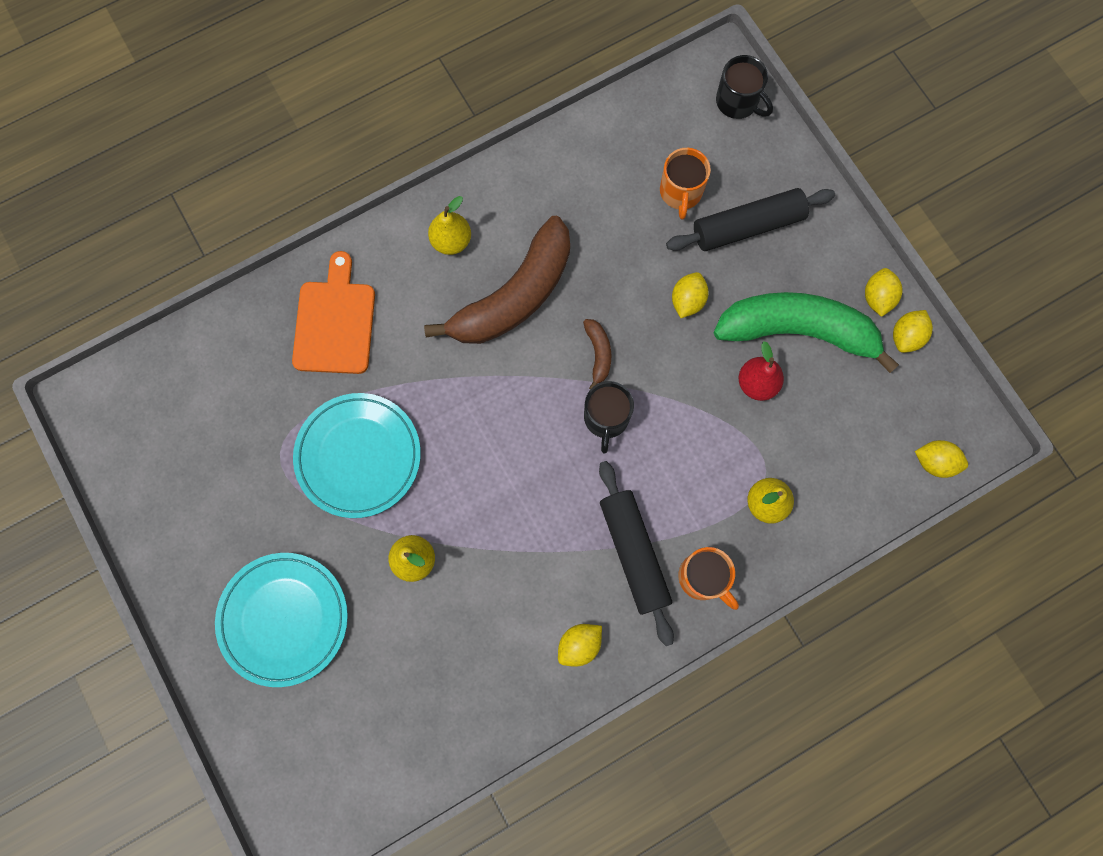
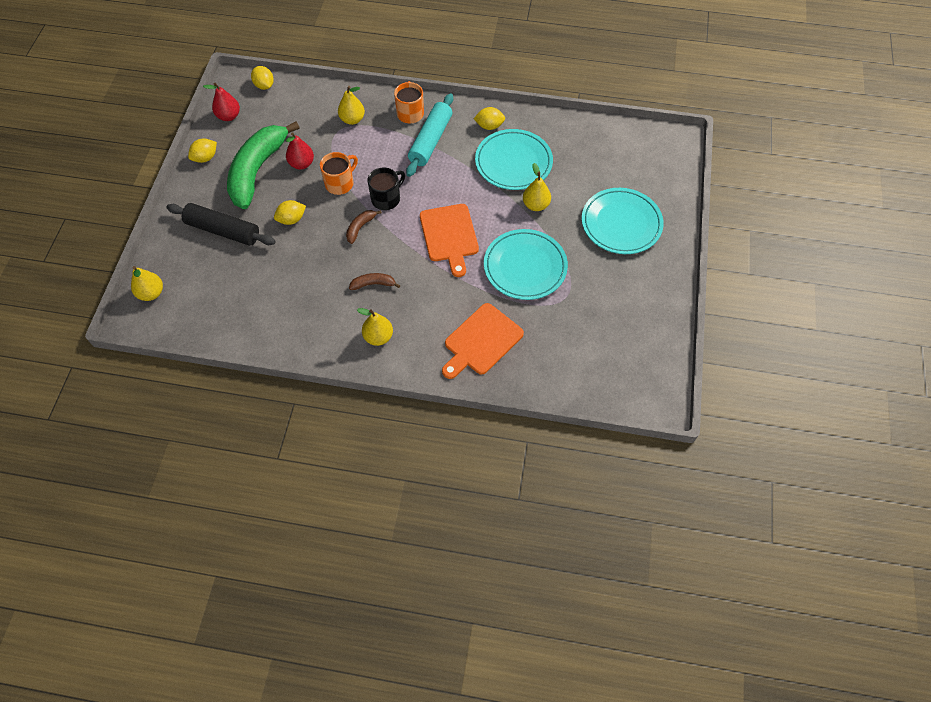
camera: 140 degrees left, 15 degrees down
brown banana [424,216,570,344] -> brown banana [349,273,400,290], size x0.41
black rolling pin [599,461,674,646] -> turquoise rolling pin [406,93,453,177]
orange mug [660,148,711,220] -> orange mug moved to [320,152,358,195]
green banana [713,292,899,373] -> green banana turned 60 degrees clockwise [227,121,300,209]
black mug [716,55,773,119] -> yellow pear [131,266,163,301]
yellow lemon [893,310,933,353] -> none
none -> red pear [203,83,240,121]
none -> orange cutting board [420,204,479,277]
none -> turquoise plate [475,129,553,190]

